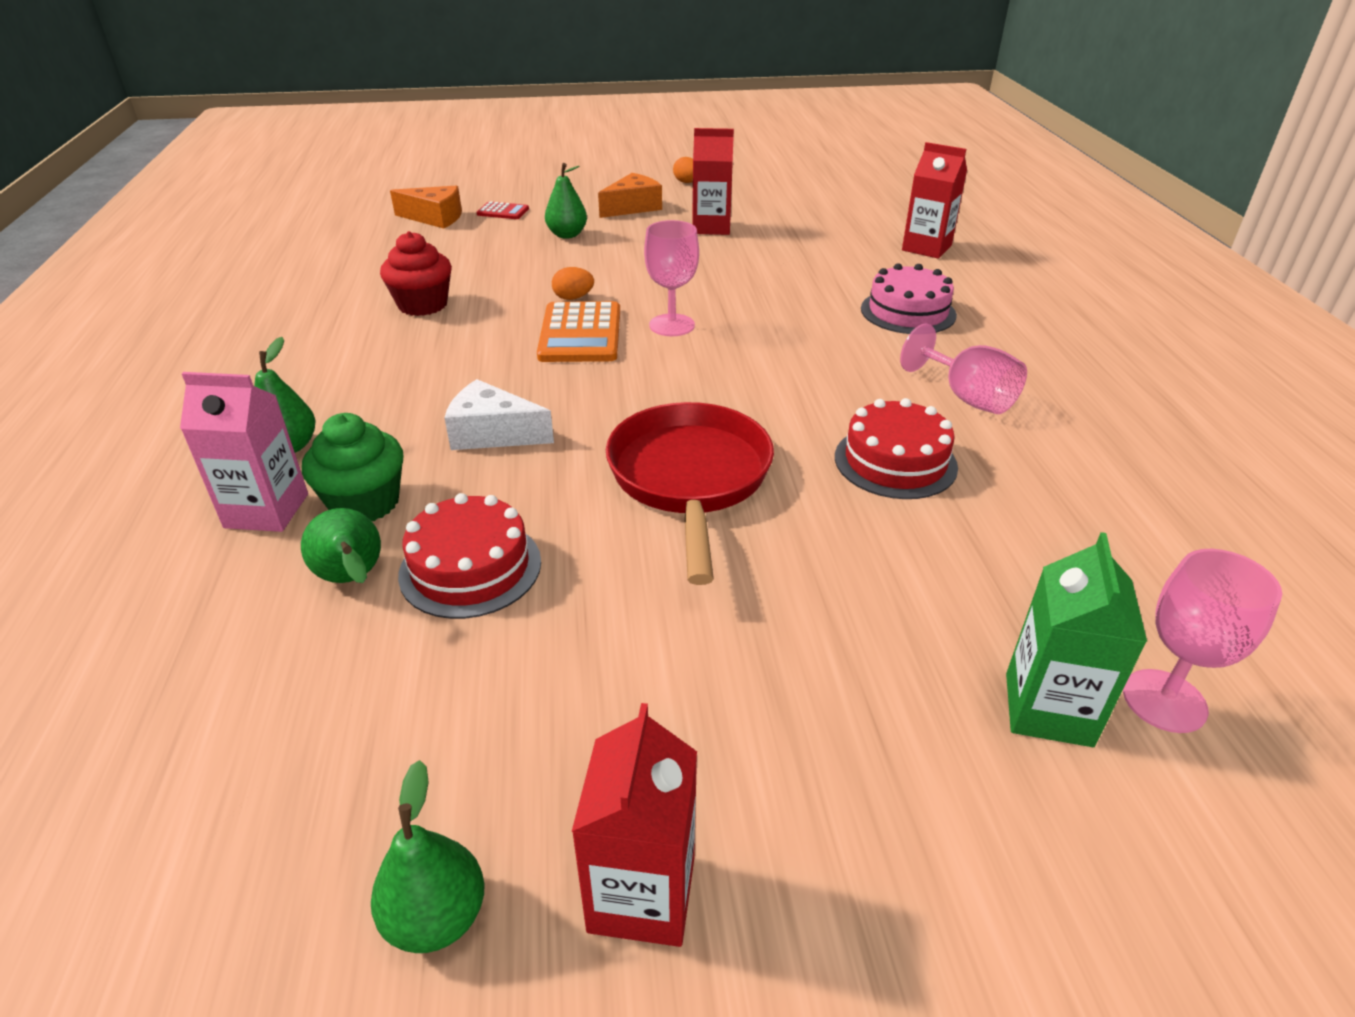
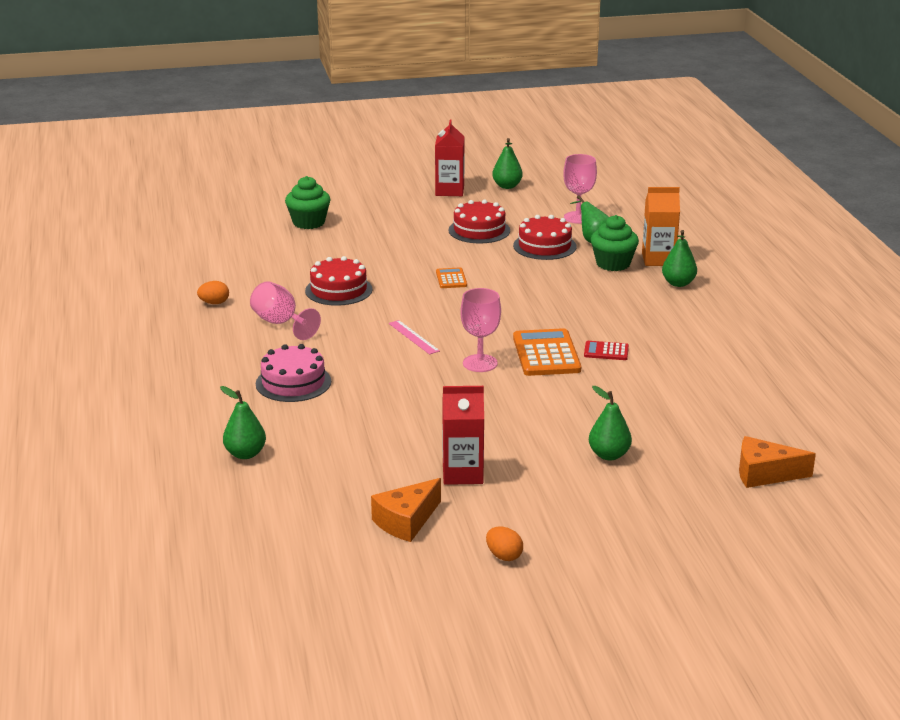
camera: 175 degrees right, 10 degrees down
pink carton [180,372,308,532] -> orange carton [642,187,680,266]
red cupcake [380,231,452,316] -> none
white cheese [445,379,554,450] -> none
red calculator [477,201,529,219] -> red calculator moved to [584,341,629,360]
orange egg [552,267,594,300] -> orange egg moved to [197,281,229,304]
orange cheese [598,173,662,218] -> orange cheese moved to [371,478,441,542]
red pan [606,402,774,585] -> orange calculator [436,267,467,288]
red carton [902,142,967,259] -> green pear [220,386,266,459]
green carton [1006,532,1147,747] -> green cupcake [285,176,331,229]
pink goblet [1123,549,1282,733] -> pink goblet moved to [563,154,597,224]
none -> pink ruler [389,320,440,355]
none -> red cake [448,200,510,244]

